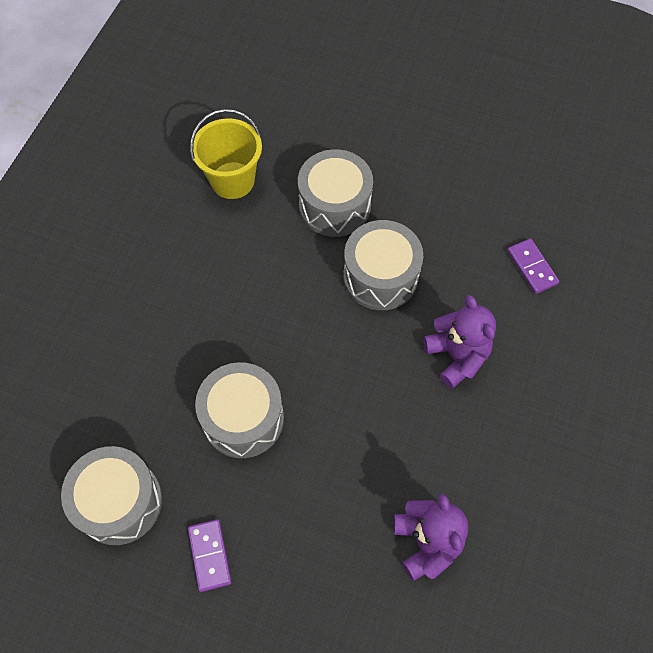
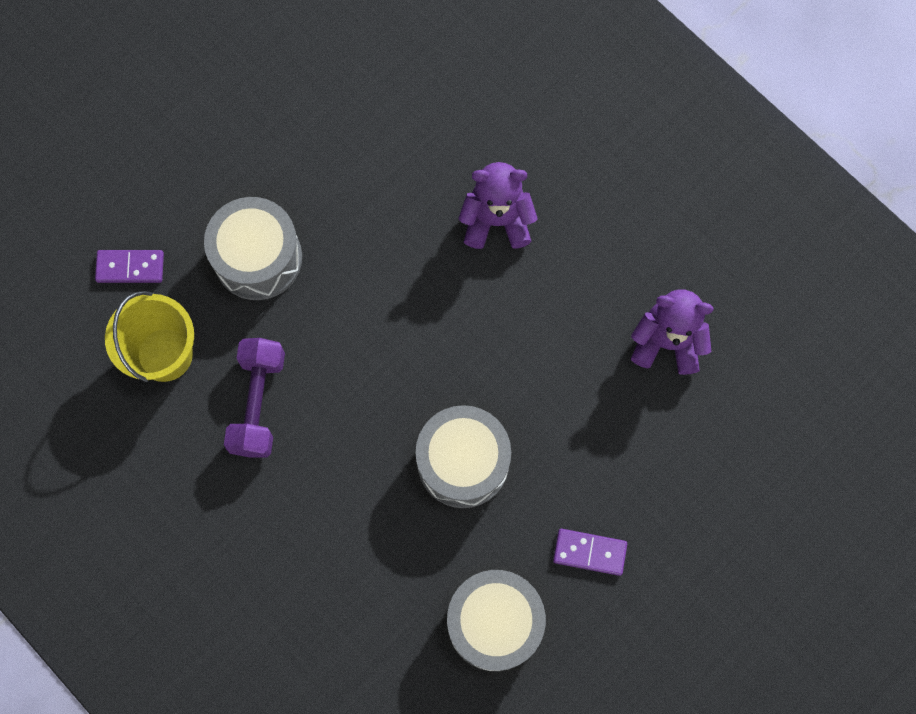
camera: 65 degrees left, 10 degrees up
grey drum [343,220,423,310] -> none
purple domino [507,238,559,294] -> purple domino moved to [95,250,164,283]
none -> purple dumbbell [224,338,285,458]

